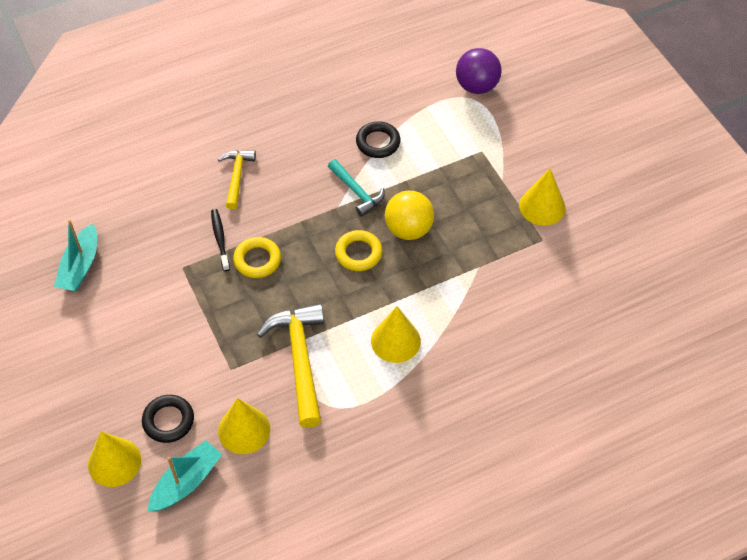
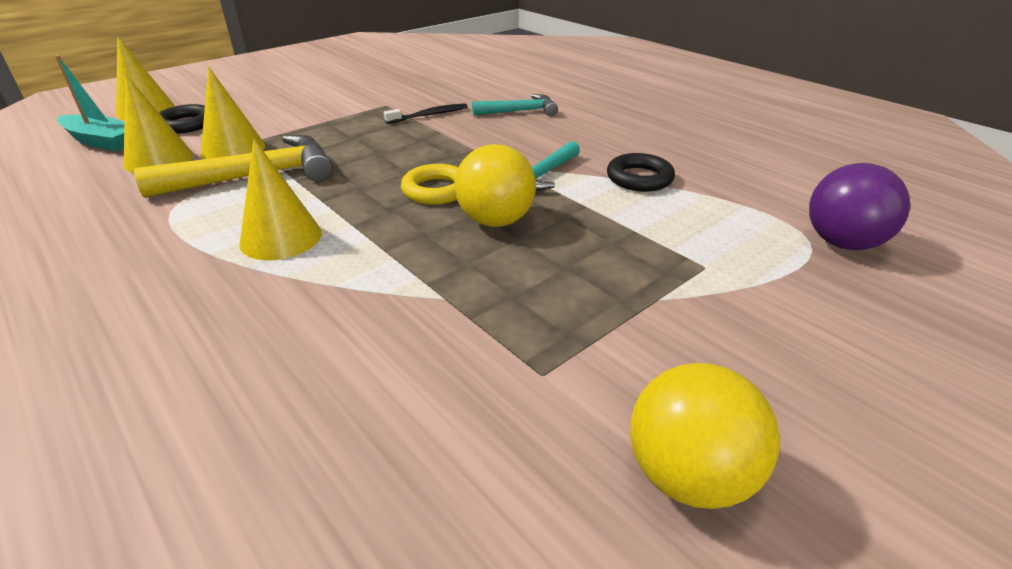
camera: 75 degrees right, 20 degrees down
turquoise boat [54,220,97,291] -> none
yellow hammer [218,150,256,210] -> turquoise hammer [472,94,558,116]
yellow ring [233,237,281,278] -> none
yellow cone [519,169,566,226] -> yellow cone moved to [201,67,265,159]
none -> yellow ball [630,363,780,509]

